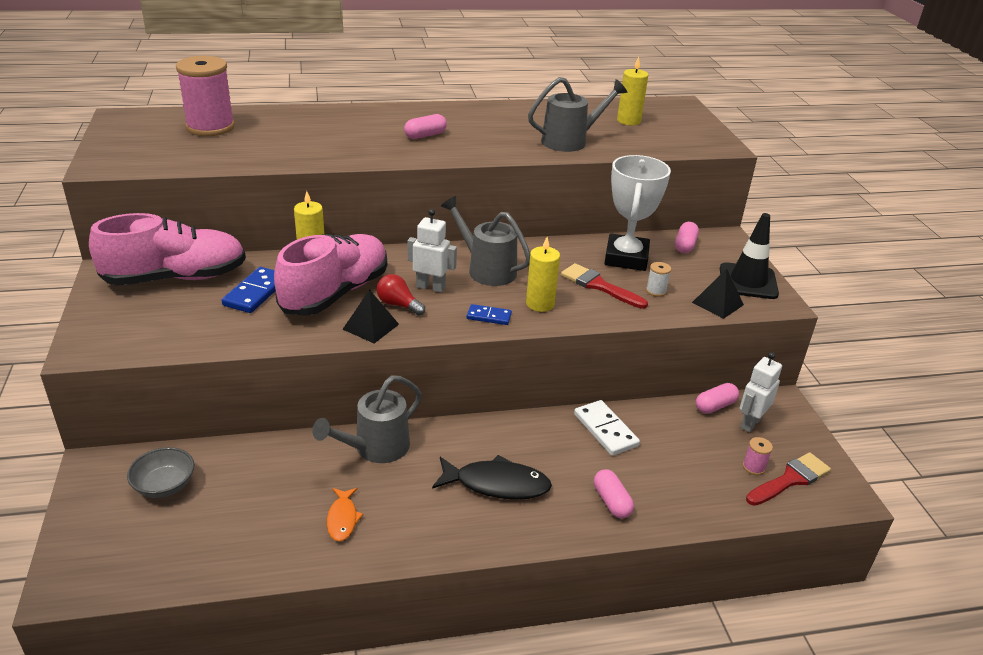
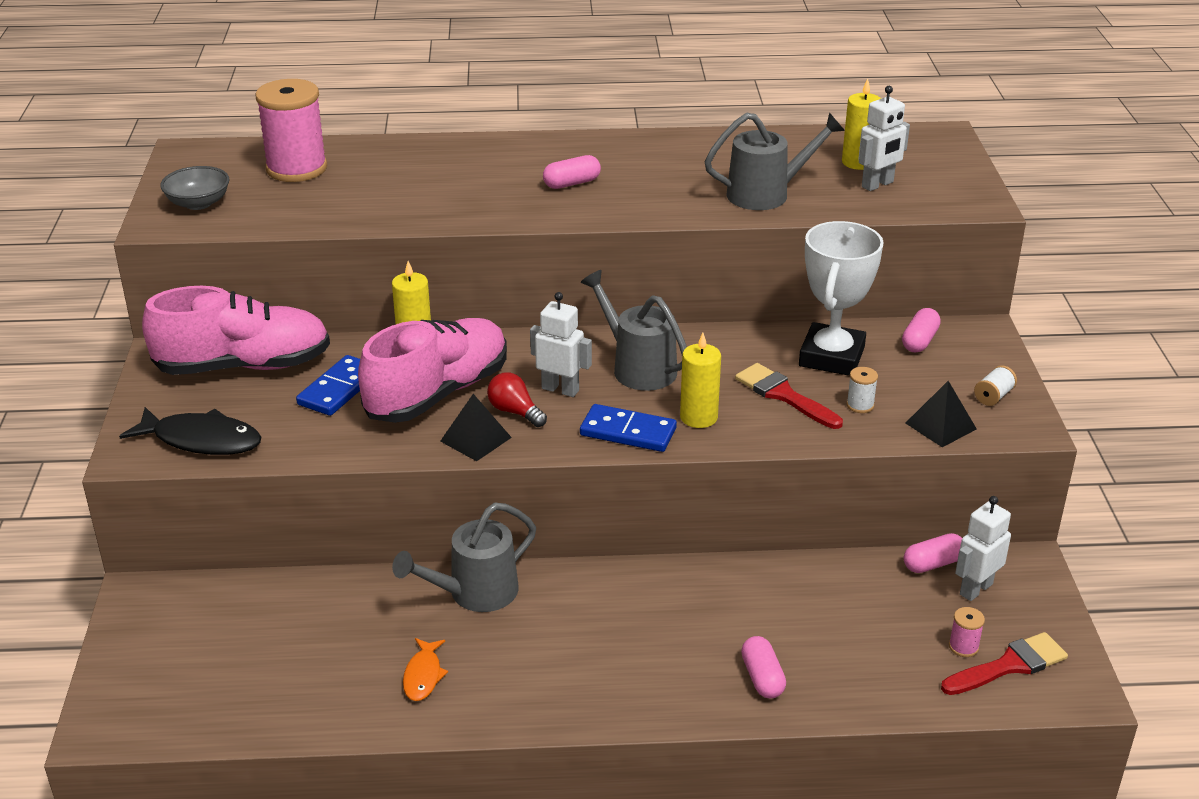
camera: 10 degrees right, 0 degrees up
grey bowl [127,447,194,498] -> grey bowl moved to [160,166,229,210]
black fish [432,455,552,500] -> black fish moved to [119,407,262,455]
blue domino [467,304,512,325] -> blue domino [580,404,677,452], size x1.62
white domino [574,400,640,456] -> none
black traffic cone [720,213,779,299] -> white spool [974,365,1017,406]
none -> white robot [858,86,910,191]

